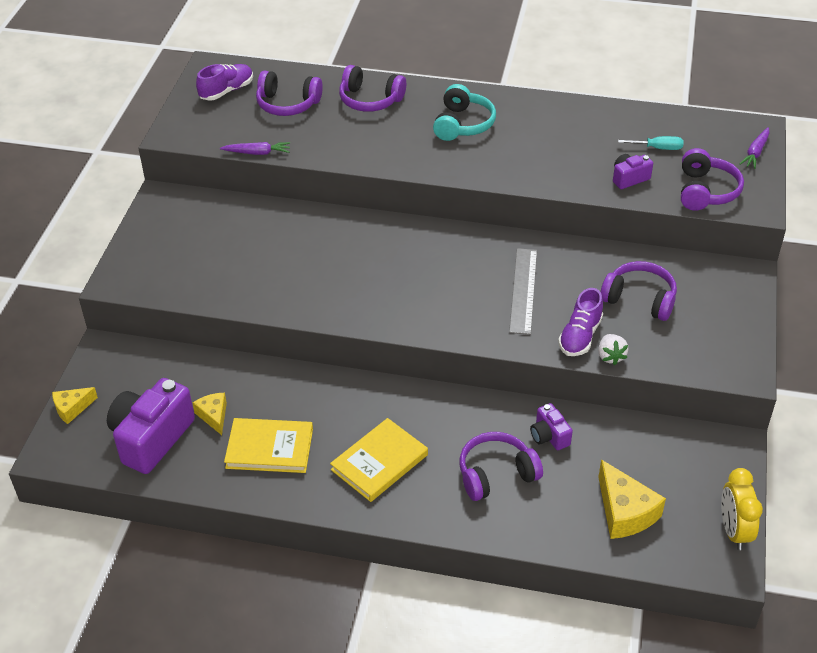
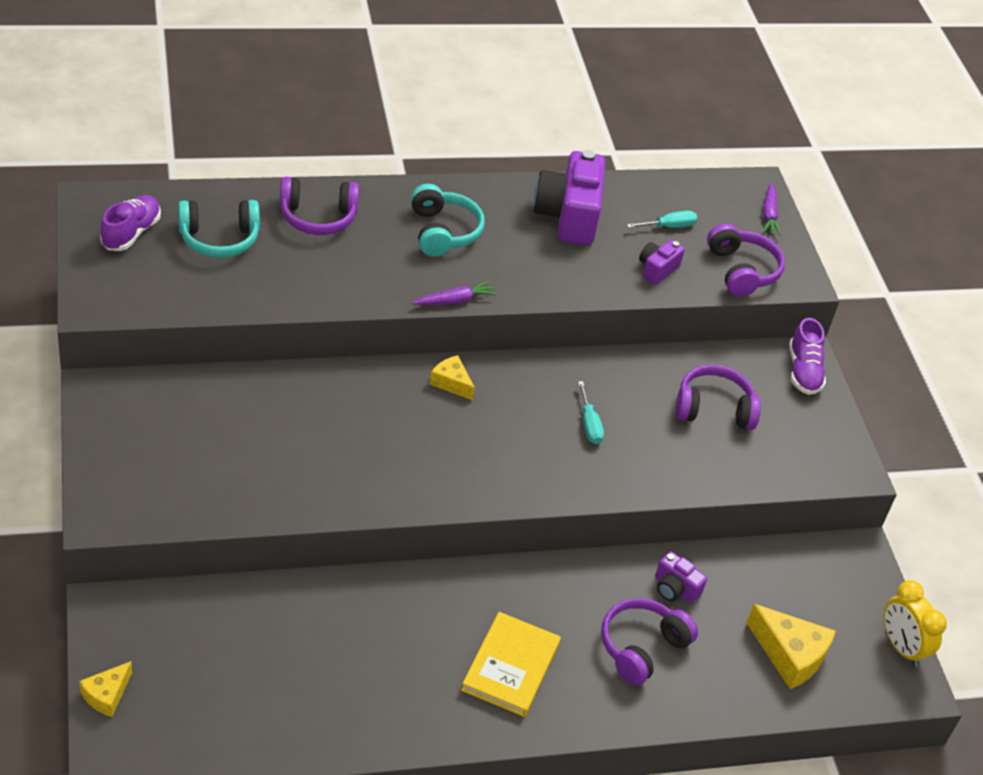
camera: 30 degrees left, 0 degrees up
purple camera [107,378,195,474] -> purple camera moved to [534,150,605,245]
yellow cheese [193,393,227,435] -> yellow cheese moved to [430,355,475,400]
purple carrot [220,142,290,155] -> purple carrot moved to [412,281,496,305]
yellow book [224,418,313,473] -> none
purple headphones [256,70,323,116] -> turquoise headphones [178,200,260,258]
grey ruler [509,248,537,335] -> turquoise screwdriver [578,381,604,444]
purple shoe [558,288,603,356] -> purple shoe moved to [789,318,826,395]
white strawberry [598,334,629,365] -> none

